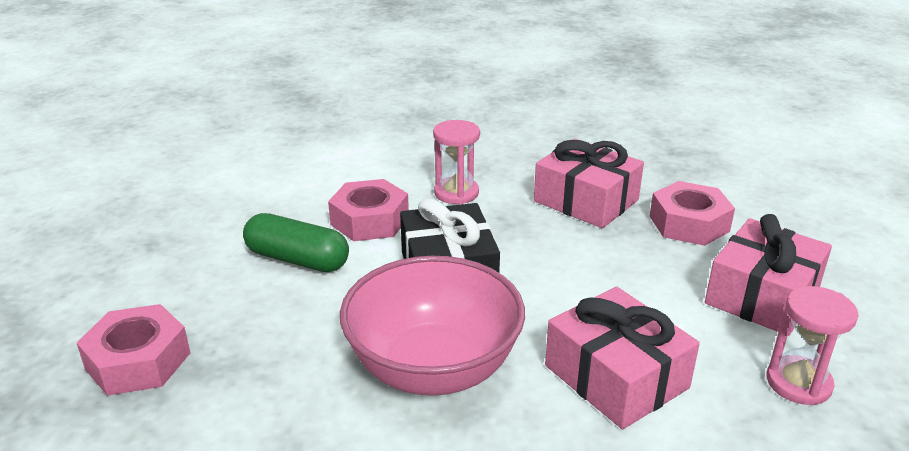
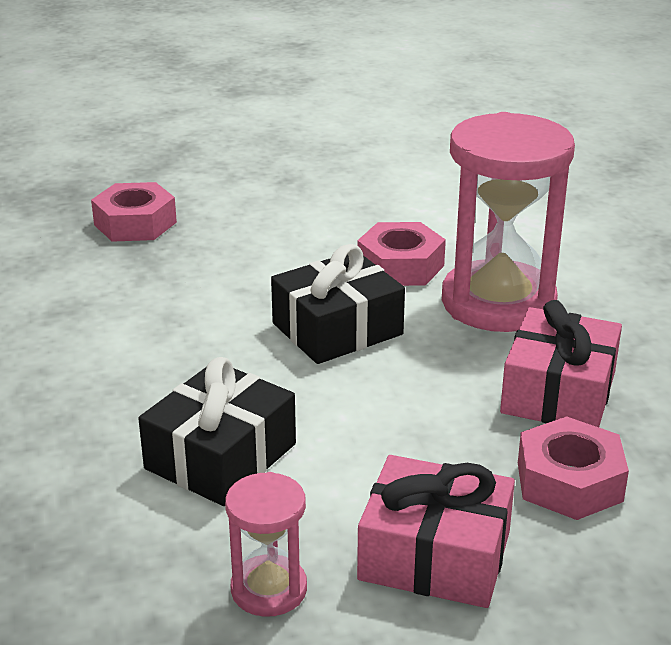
camera: 70 degrees right, 0 degrees up
green capsule [243,213,349,272] -> none
pink bowl [340,256,525,396] -> none
pink hourglass [433,120,480,204] -> pink hourglass [442,112,575,332], size x2.07
pink gift [545,287,700,429] -> black gift [138,357,296,506]

